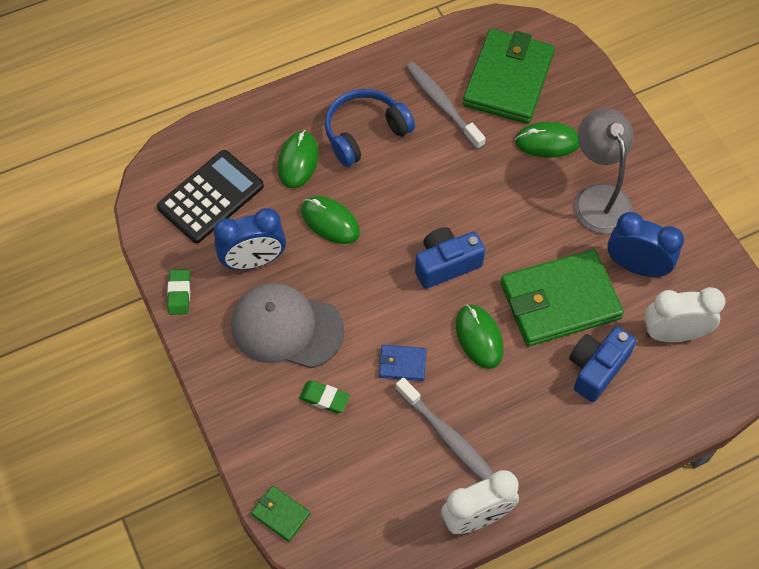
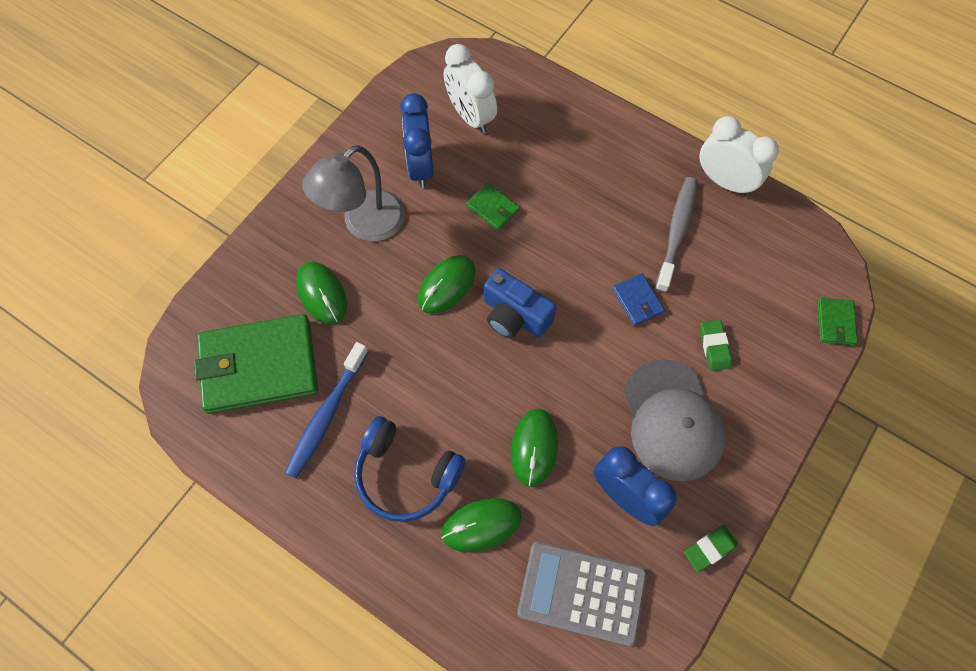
camera: 120 degrees left, 5 degrees up
black calculator [157,150,264,243] -> grey calculator [517,541,647,646]
grey toothbrush [406,62,486,150] -> blue toothbrush [285,342,368,478]
green mouse [456,304,504,369] -> green mouse moved to [418,255,475,314]
green wallet [501,249,624,346] -> green wallet [466,183,520,231], size x0.43
blue camera [569,327,636,402] -> none

